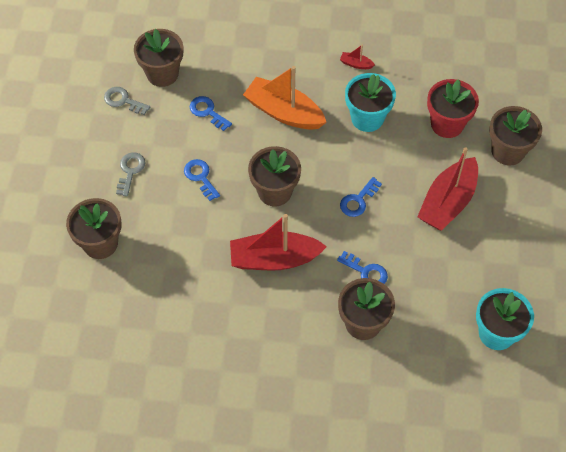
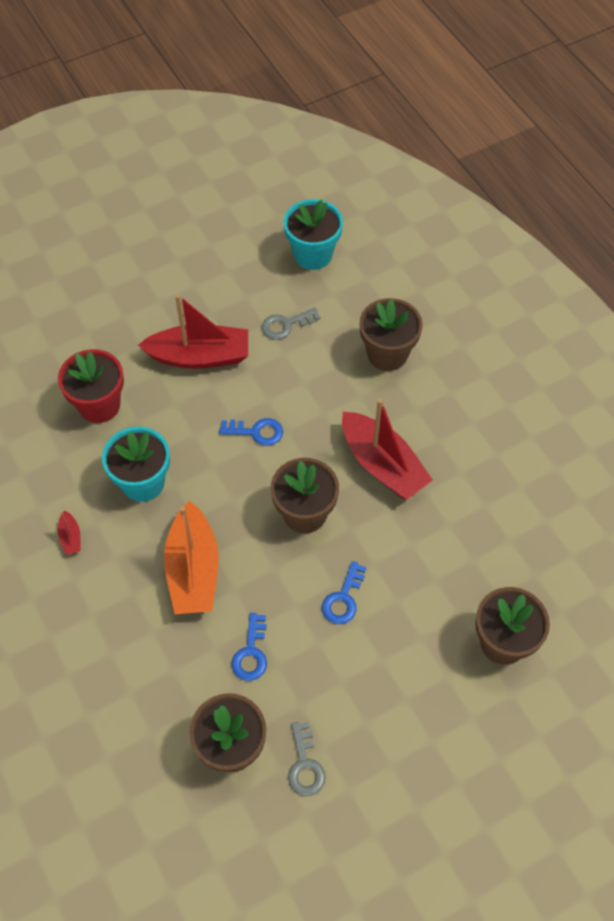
camera: 125 degrees left, 0 degrees up
grey key [116,152,146,197] -> grey key moved to [262,307,320,340]
blue key [337,251,388,284] -> none
brown flower pot [489,106,542,166] -> none

